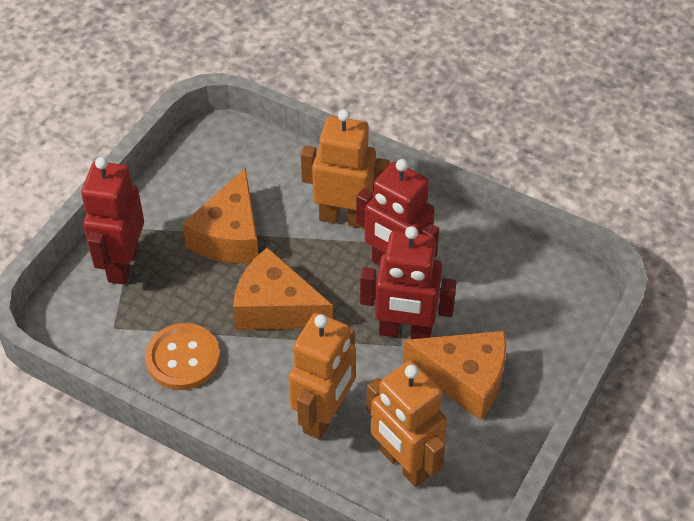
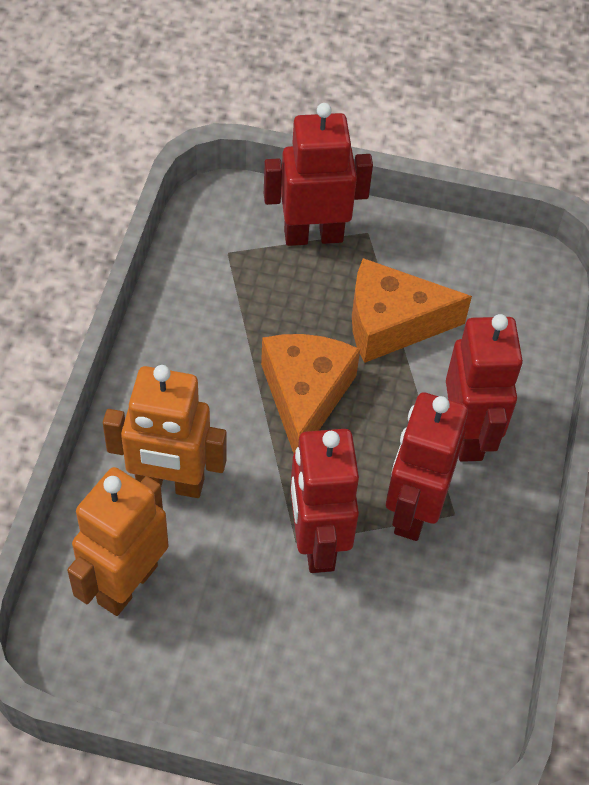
camera: 70 degrees right, 5 degrees up
orange button [145,323,220,390] -> none
orange robot [301,109,390,229] -> red robot [446,314,523,462]
orange cheese [403,331,506,420] -> none

